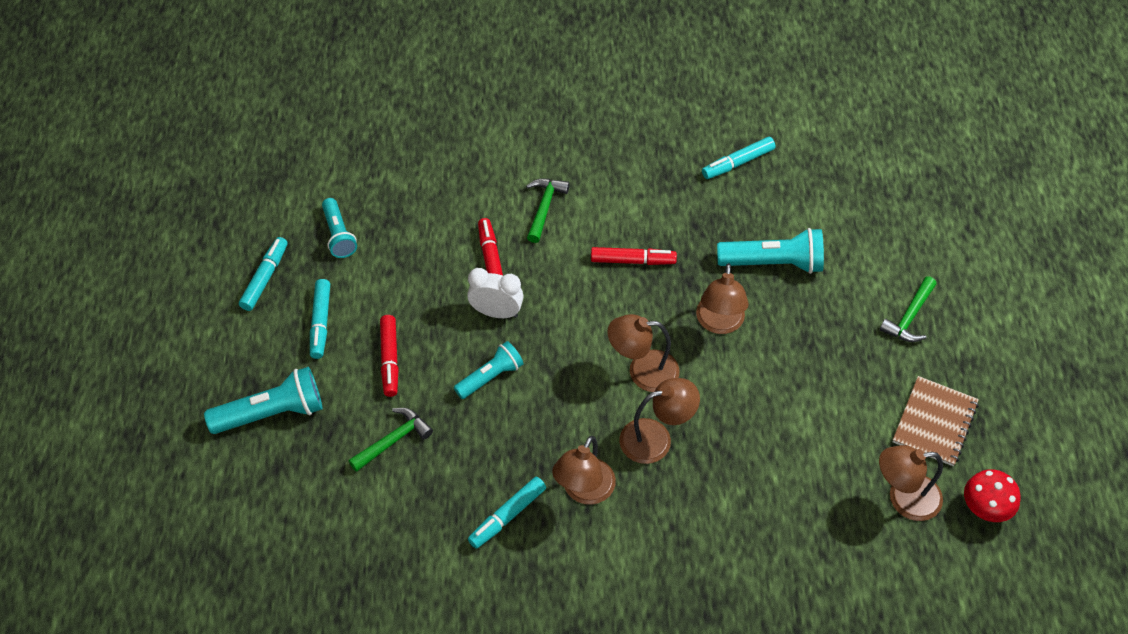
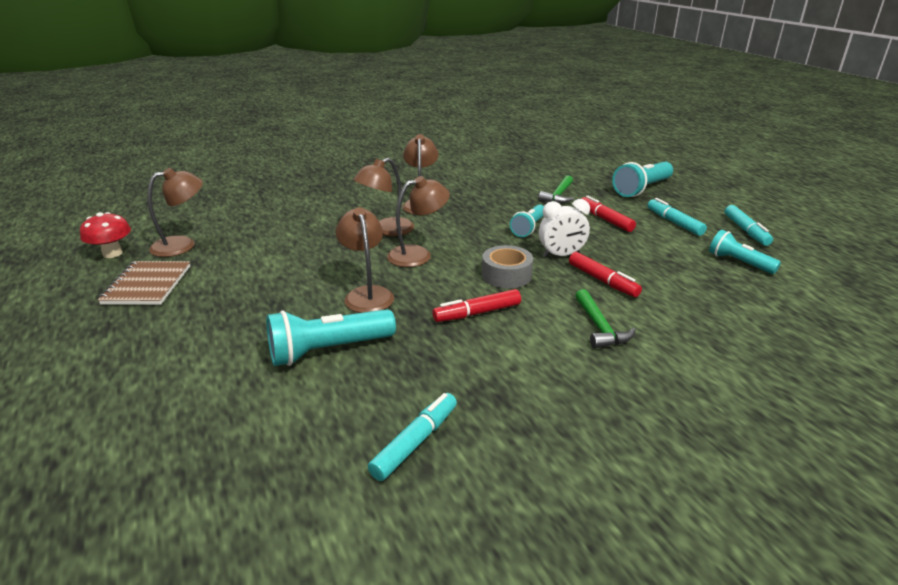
camera: 155 degrees right, 25 degrees down
turquoise marker [468,477,546,549] -> none
green hammer [879,276,937,342] -> none
none -> grey tape [482,245,533,288]

